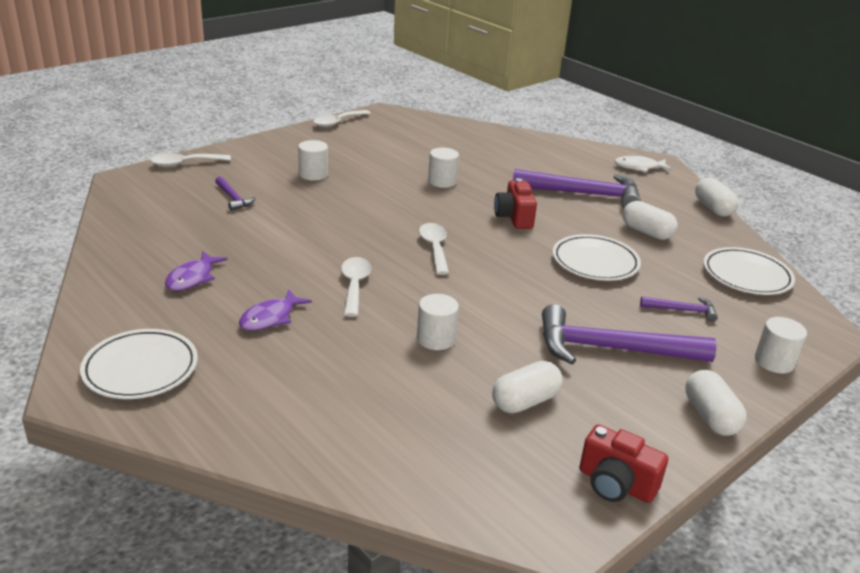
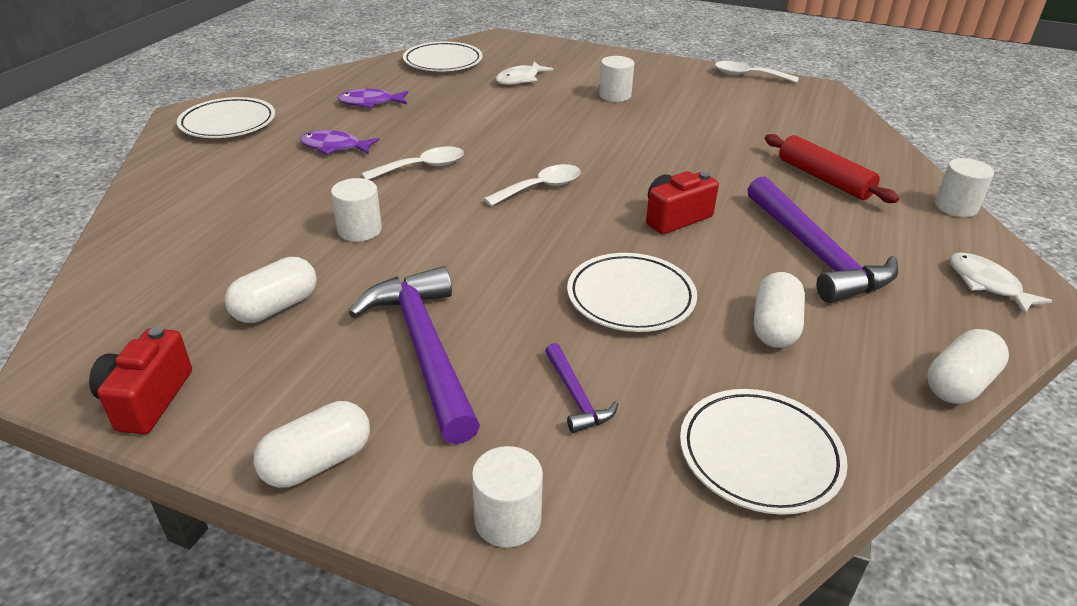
camera: 65 degrees right, 5 degrees up
white spoon [150,153,231,167] -> none
purple hammer [215,176,256,211] -> white fish [496,62,553,85]
white cylinder [428,148,459,188] -> white cylinder moved to [935,158,994,217]
white capsule [492,361,563,413] -> white capsule turned 75 degrees counterclockwise [225,257,317,323]
none -> white plate [403,41,482,71]
none -> red rolling pin [765,134,899,203]

